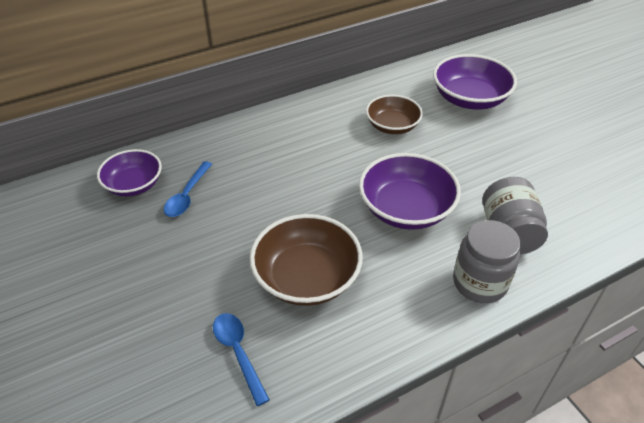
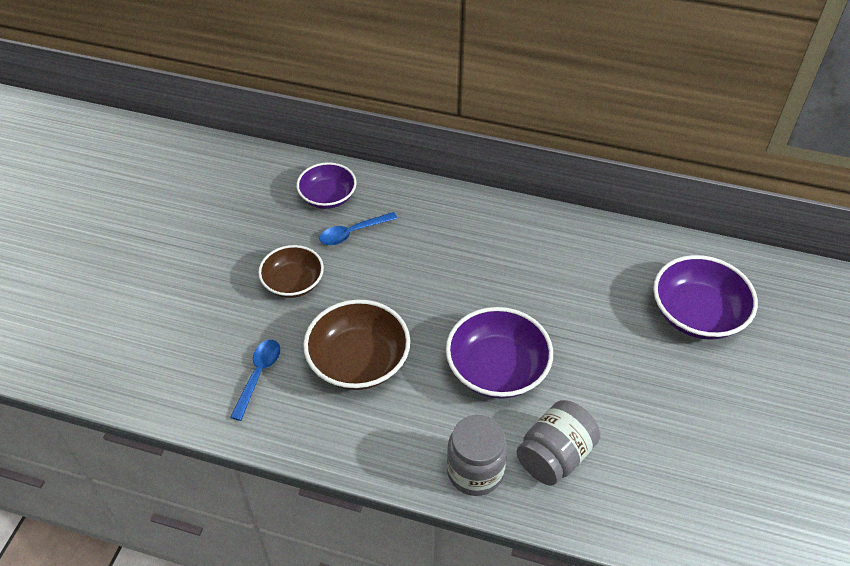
camera: 45 degrees right, 5 degrees up
brown bowl [366,95,423,134] -> brown bowl moved to [258,245,324,298]

